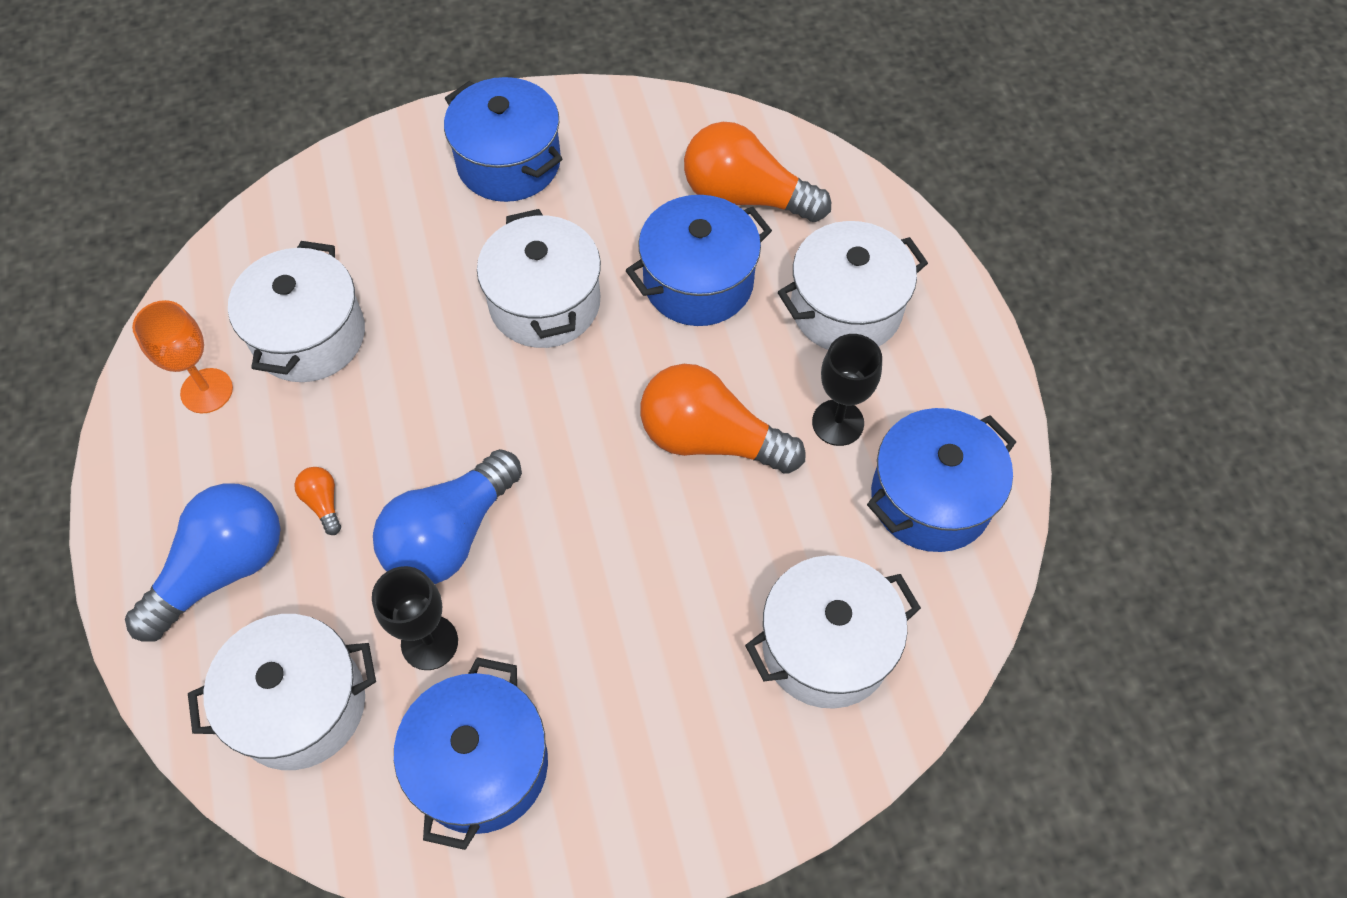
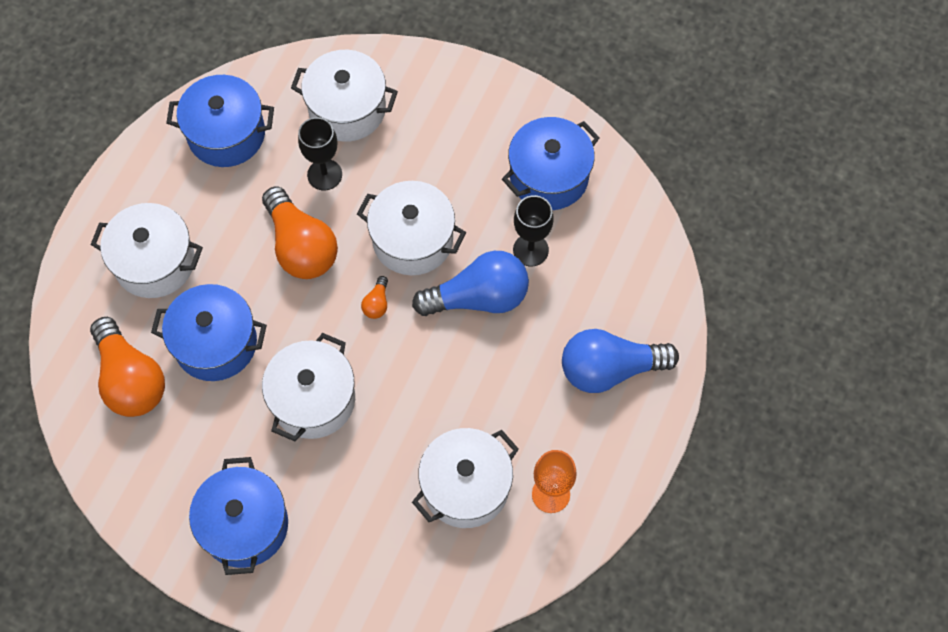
camera: 140 degrees left, 5 degrees up
white pot [188,614,376,770] -> white pot moved to [357,181,466,275]
orange light bulb [294,467,341,535] -> orange light bulb moved to [361,276,388,319]
black goblet [812,334,882,446] -> black goblet moved to [298,117,342,190]

